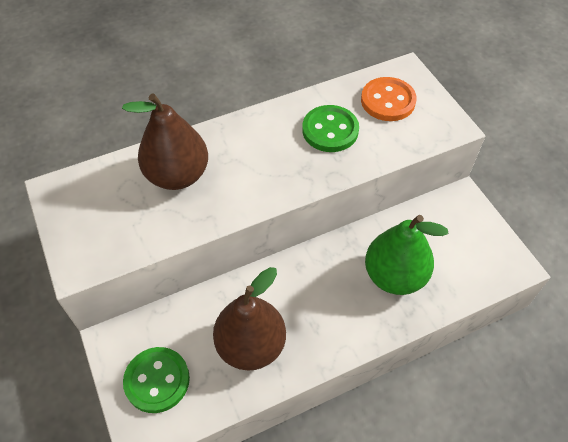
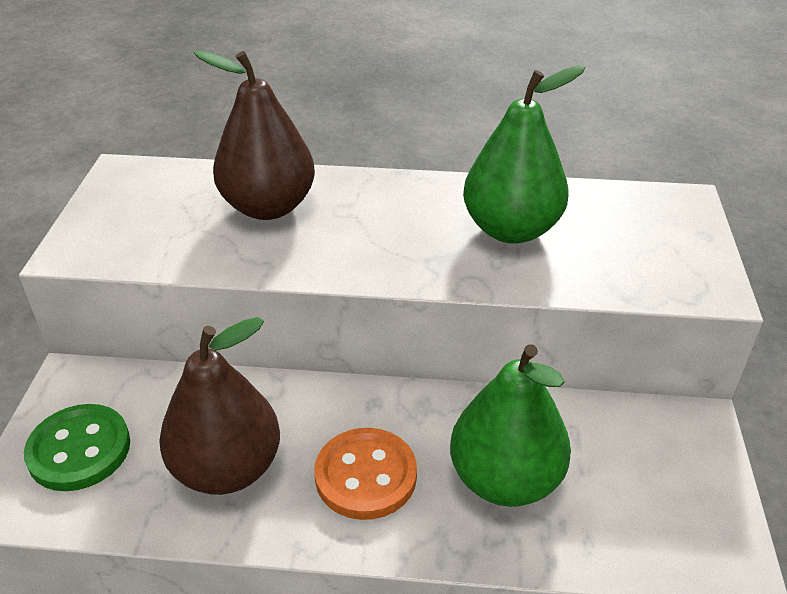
camera: 30 degrees right, 15 degrees down
green button [302,105,359,152] -> green pear [463,65,586,244]
orange button [361,77,417,121] -> orange button moved to [314,428,417,520]

